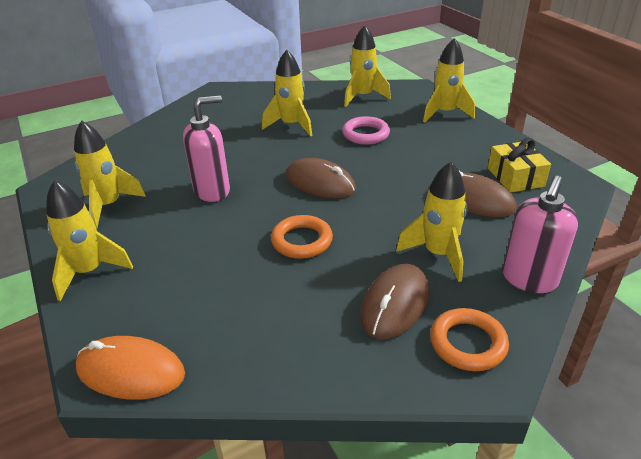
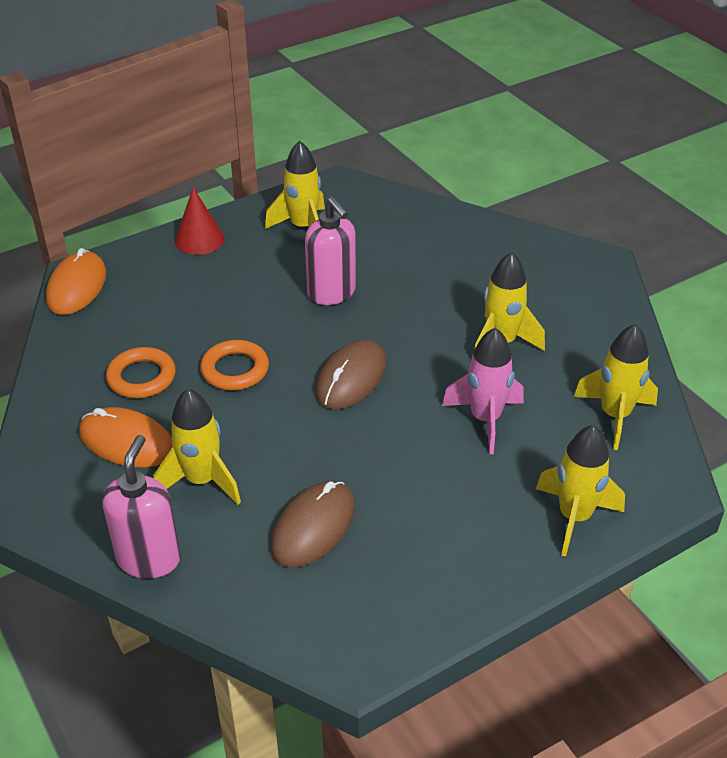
camera: 85 degrees right, 5 degrees up
yellow rocket [46,180,133,301] -> red cone [175,188,225,255]
pink ring [342,116,390,145] -> pink rocket [442,327,524,454]
brown mouse [360,264,429,339] -> orange mouse [79,407,173,468]
orange ring [430,308,509,371] -> orange ring moved to [106,347,176,398]
yellow gift [488,138,551,193] -> none
pink soap dispenser [502,176,578,293] -> pink soap dispenser turned 75 degrees clockwise [102,435,181,579]

